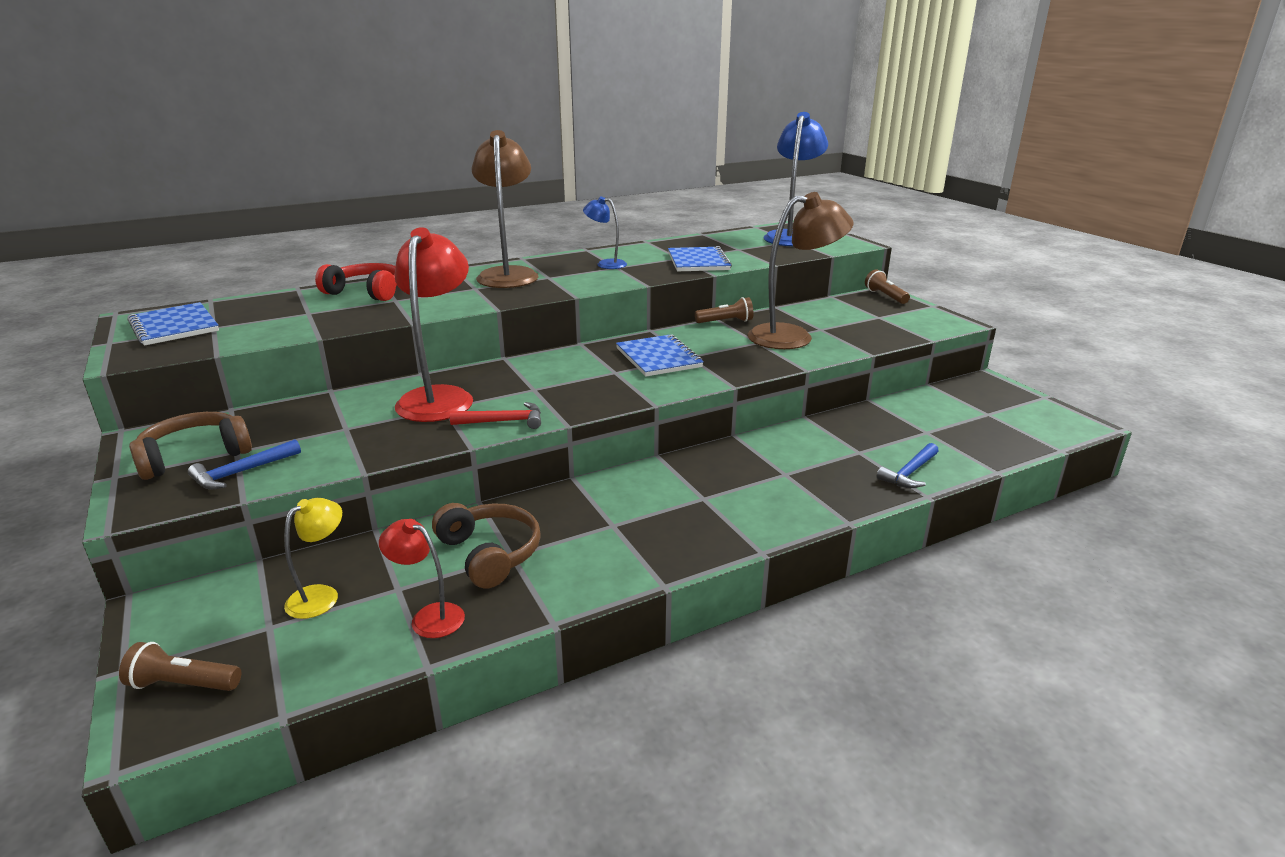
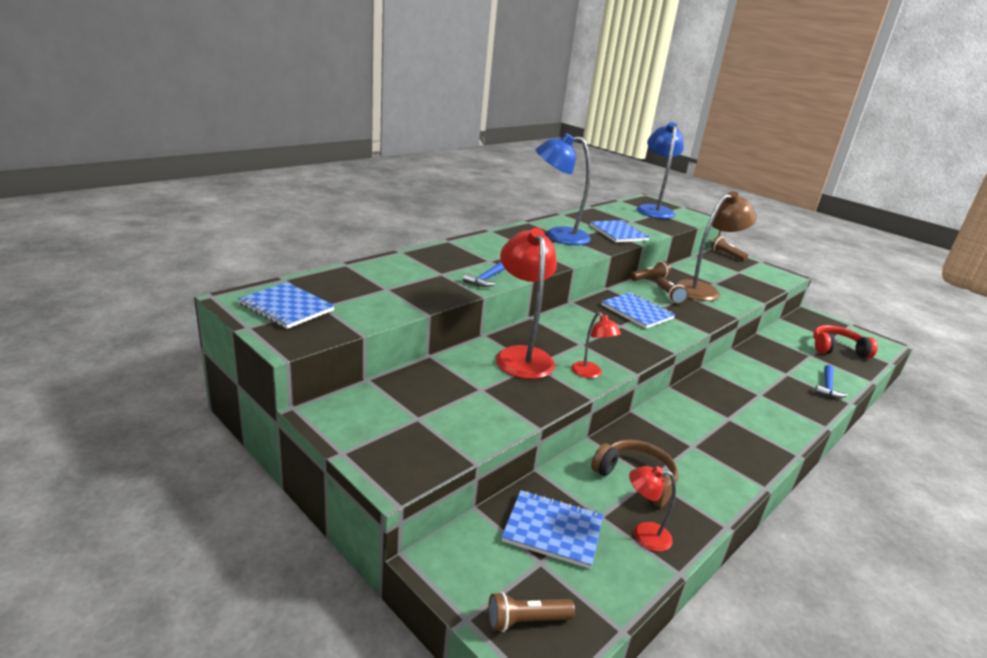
camera: 20 degrees left, 0 degrees up
brown headphones [129,412,252,480] -> none
blue hammer [188,439,301,490] -> blue hammer moved to [463,262,505,287]
yellow lamp [284,498,342,619] -> blue notebook [502,490,603,569]
red headphones [315,263,397,301] -> red headphones moved to [813,325,878,358]
red hammer [450,402,541,429] -> red lamp [571,312,621,378]
brown lamp [471,130,539,288] -> none
blue lamp [583,196,627,269] -> blue lamp [536,133,591,245], size x1.97
none -> brown flashlight [657,277,688,304]

